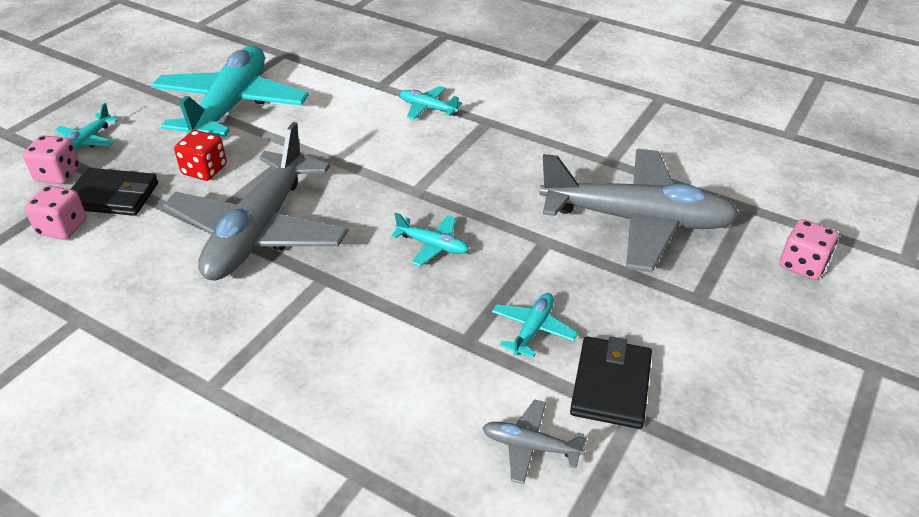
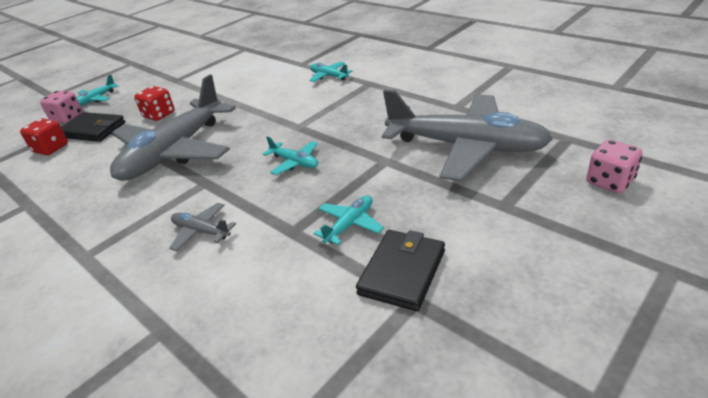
camera: 15 degrees right, 5 degrees down
pink dice [24,186,87,240] -> red dice [20,118,68,155]
turquoise plane [151,46,309,137] -> none
grey plane [482,399,587,484] -> grey plane moved to [169,203,236,251]

